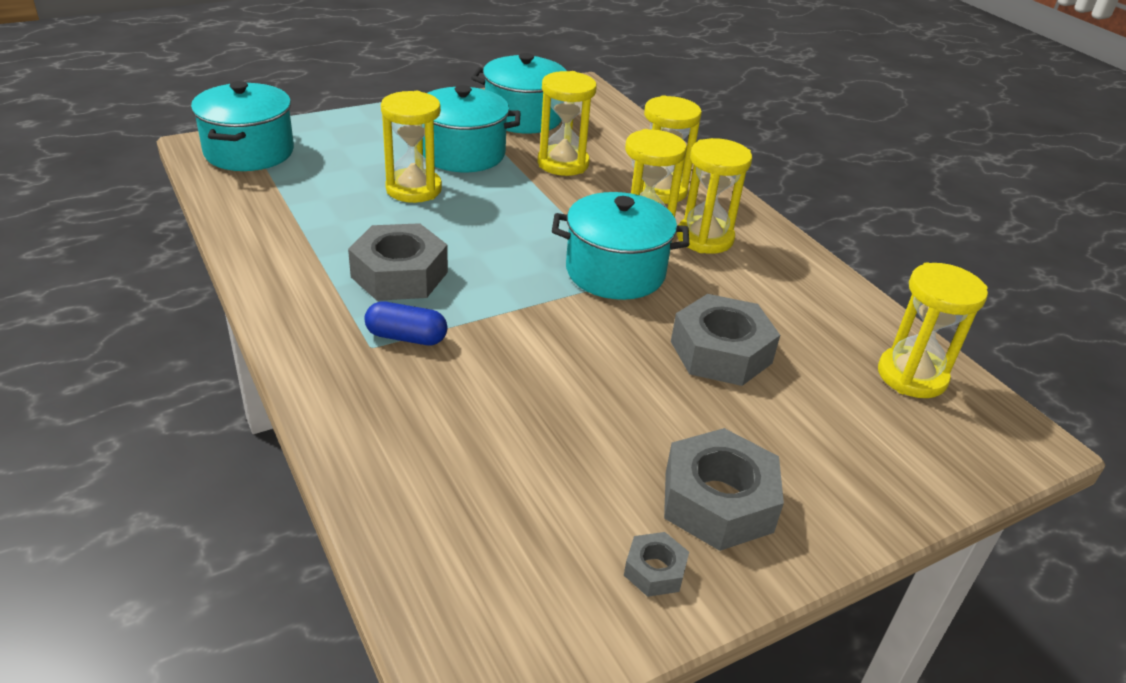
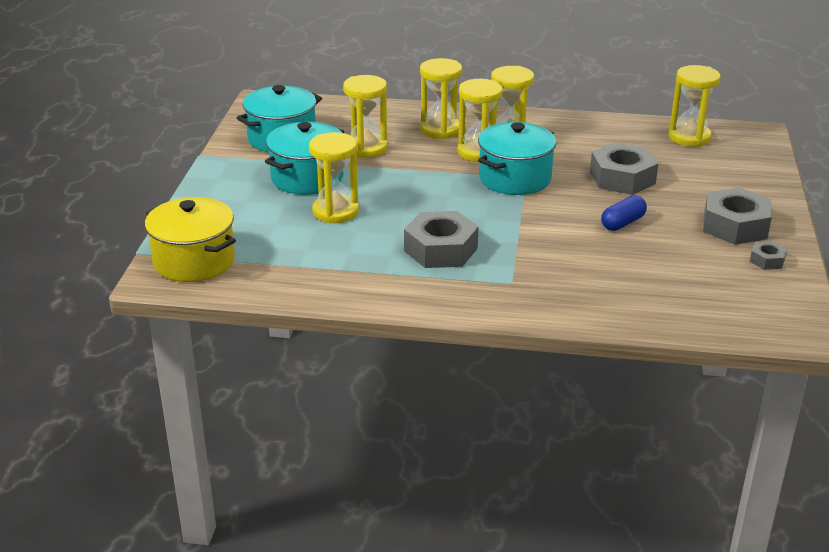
camera: 50 degrees left, 5 degrees down
turquoise pot [191,81,294,171] -> yellow pot [145,197,236,282]
blue capsule [364,301,448,345] -> blue capsule moved to [601,195,647,231]

